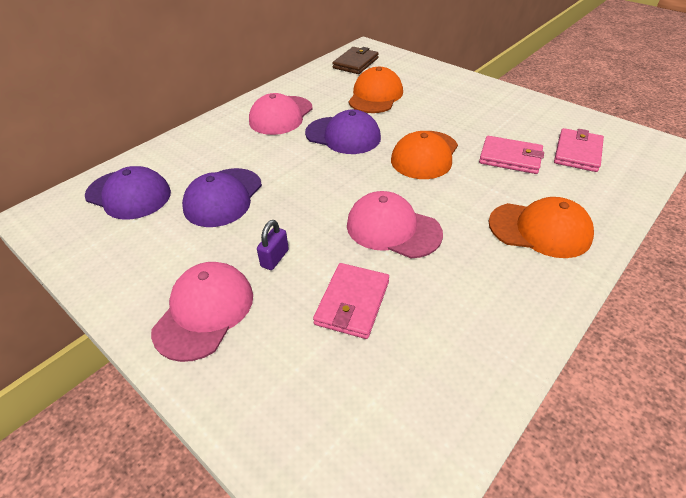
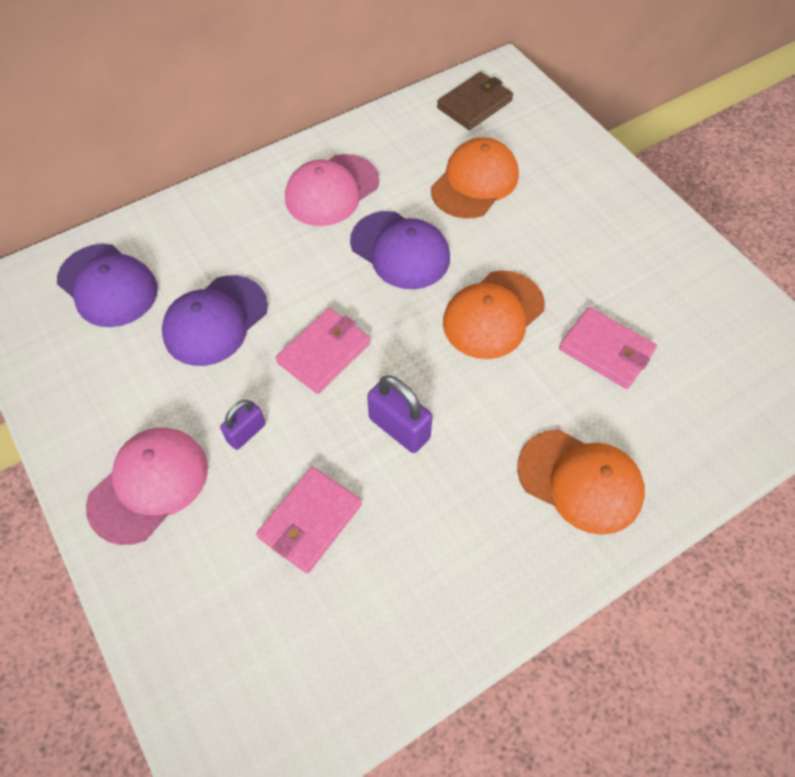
camera: 15 degrees right, 15 degrees up
pink cap [347,191,443,258] -> purple padlock [367,375,432,453]
pink wallet [554,128,604,172] -> pink wallet moved to [276,308,370,394]

